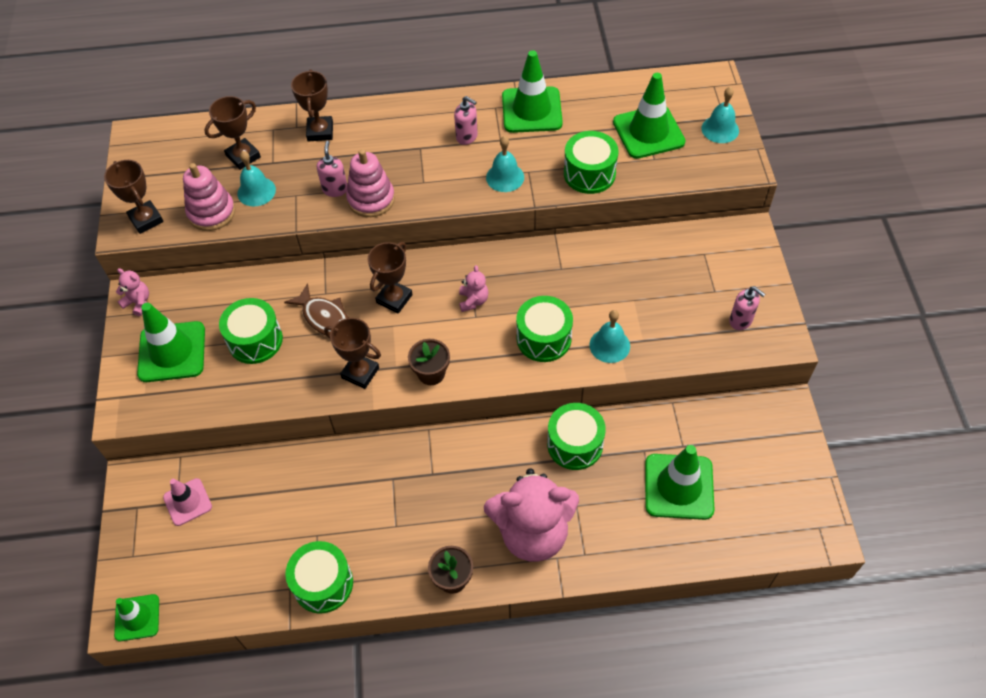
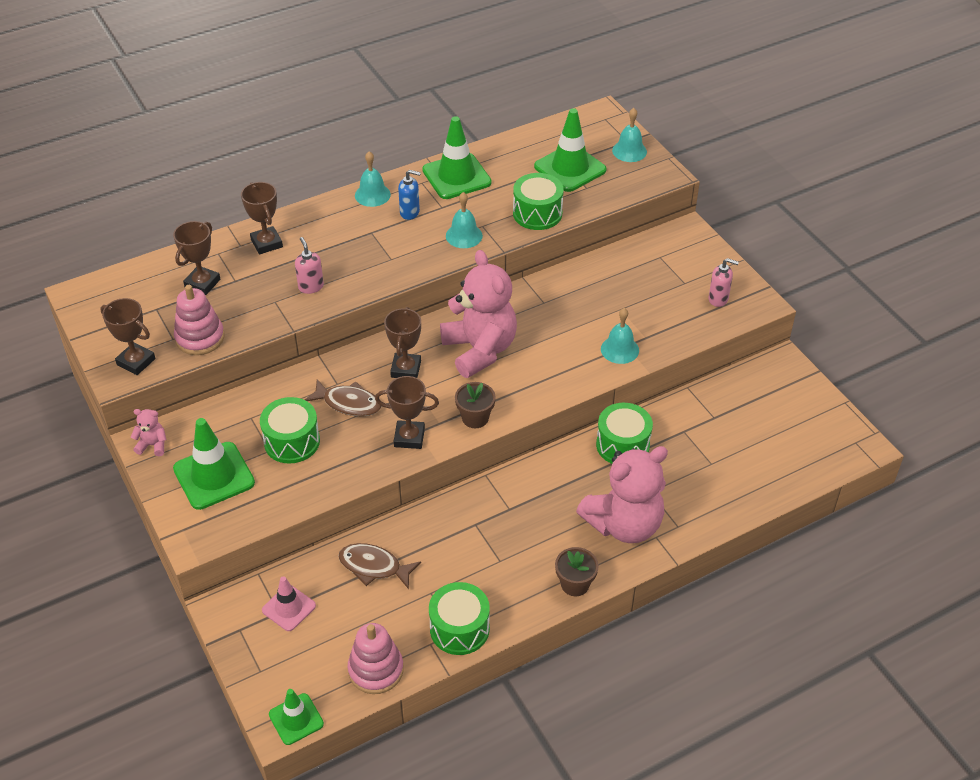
camera: 25 degrees left, 10 degrees down
turquoise bell [238,151,276,206] -> turquoise bell moved to [355,151,391,207]
pink stacking toy [346,149,395,217] -> pink stacking toy moved to [348,623,404,694]
pink soap dispenser [454,96,478,145] -> blue soap dispenser [398,170,421,220]
pink teddy bear [459,265,489,312] -> pink teddy bear [440,250,517,378], size x2.46
green drum [516,296,573,362] -> none
green traffic cone [645,445,714,520] -> none
none -> brown fish [338,543,421,589]

